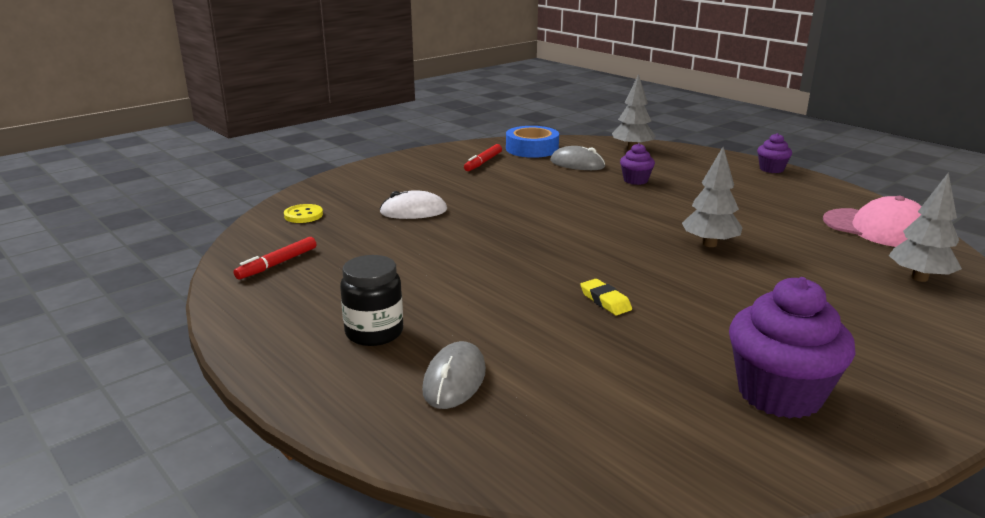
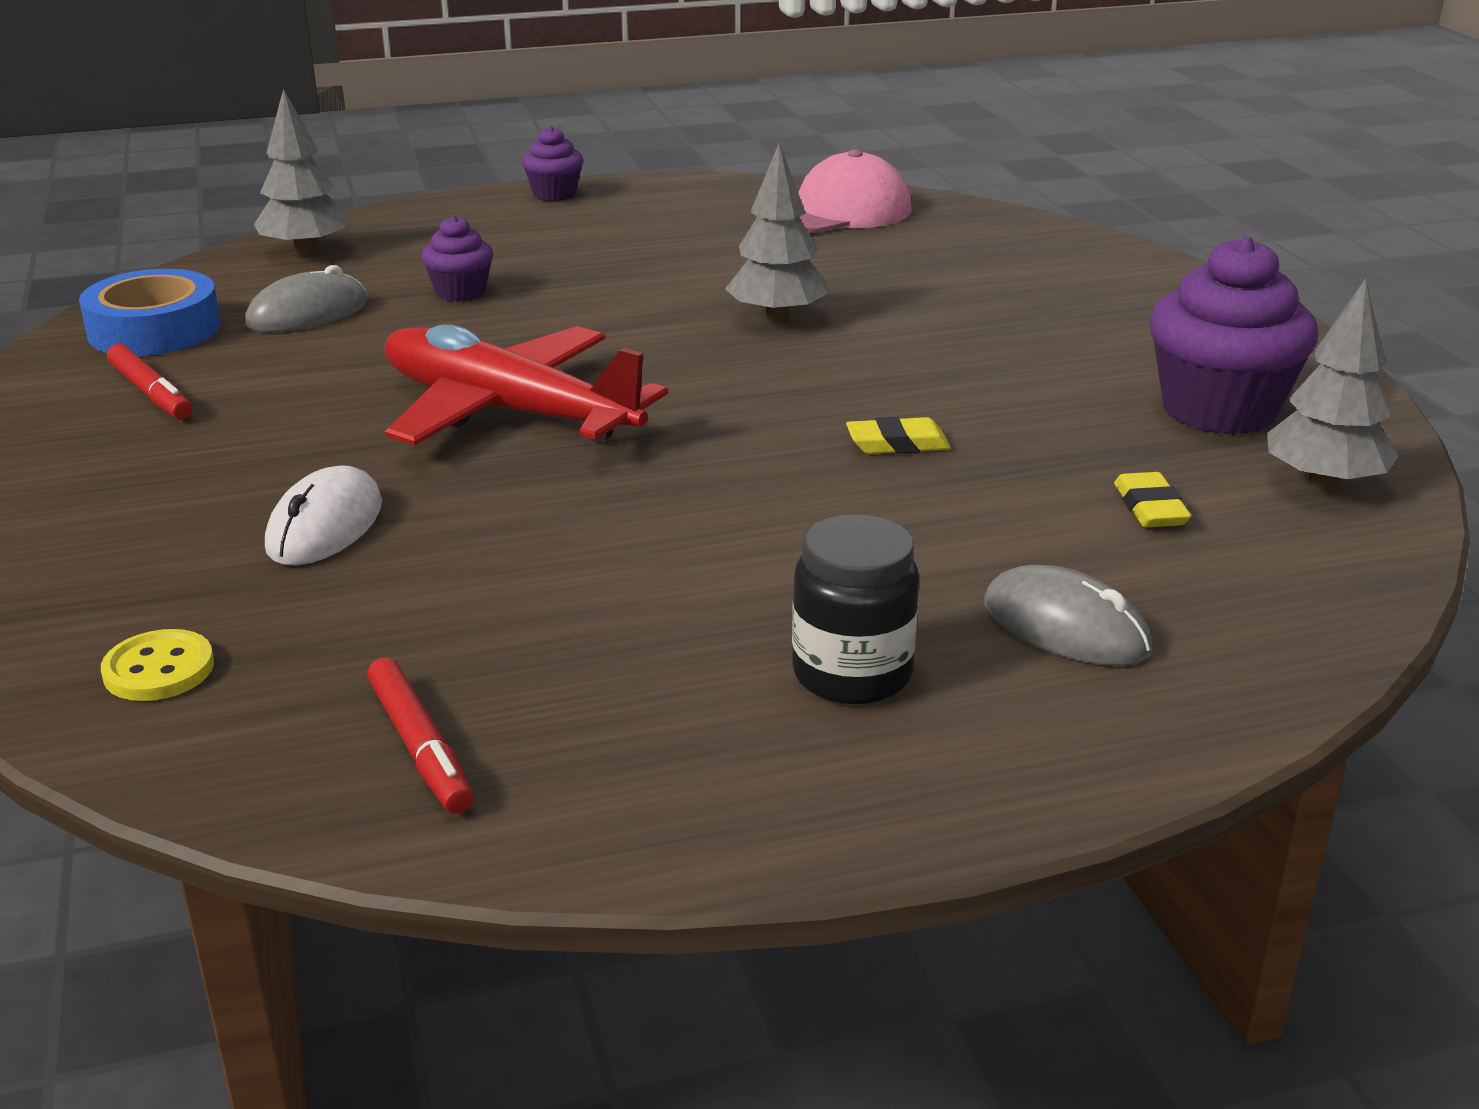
camera: 65 degrees left, 5 degrees up
grey tree [889,172,962,282] -> grey tree moved to [1267,278,1399,492]
none -> red plane [385,324,668,445]
none -> yellow eraser [1114,472,1191,527]

